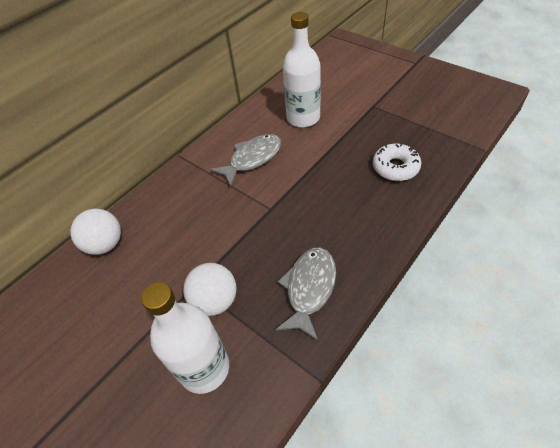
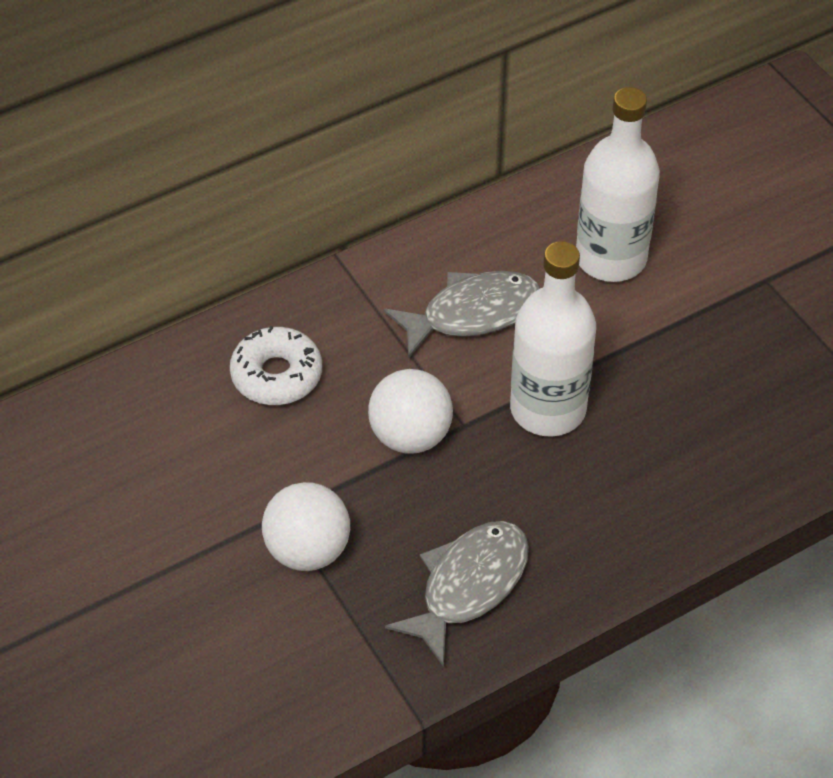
camera: 15 degrees right, 0 degrees up
white ball [70,209,121,255] -> white ball moved to [368,369,453,454]
white bottle [141,282,229,394] -> white bottle moved to [510,241,596,437]
white donut [373,143,421,181] -> white donut moved to [230,326,322,405]

